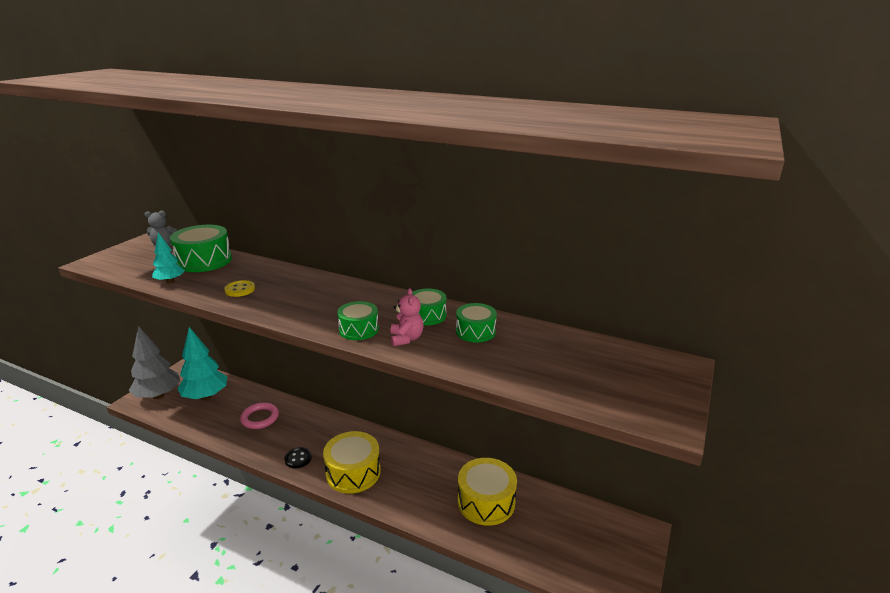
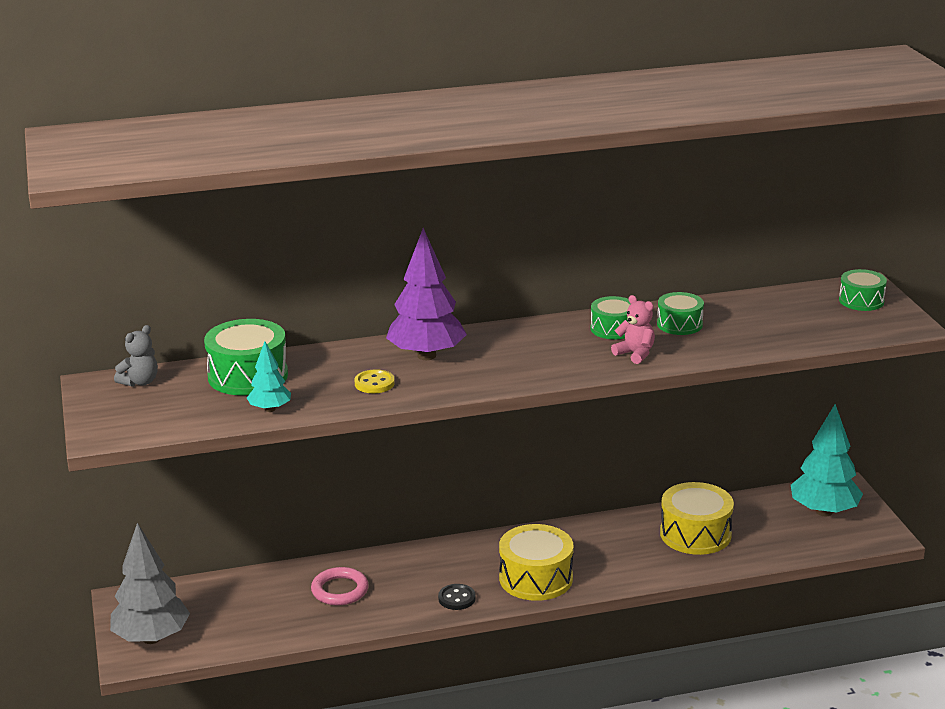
camera: 40 degrees left, 0 degrees up
turquoise tree [177,327,227,400] -> turquoise tree moved to [791,404,863,516]
green drum [337,301,379,340] -> green drum moved to [839,269,887,311]
none -> purple tree [386,228,467,360]

